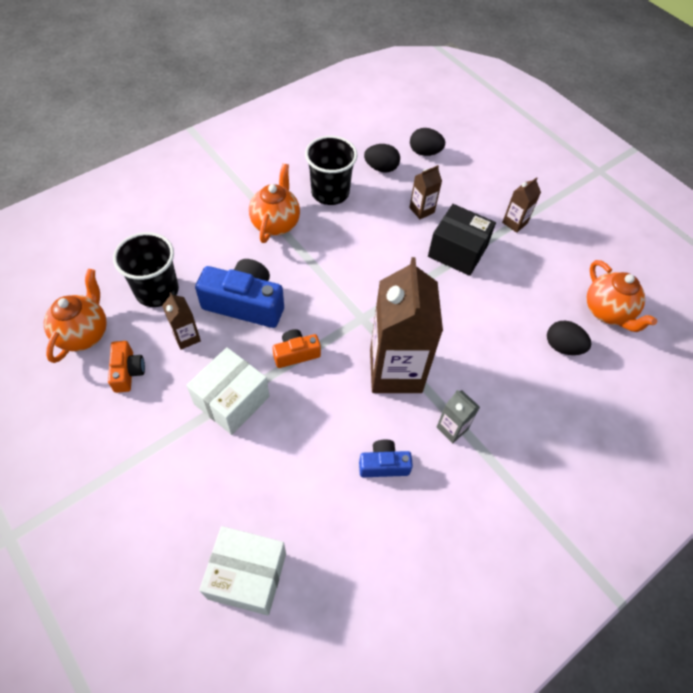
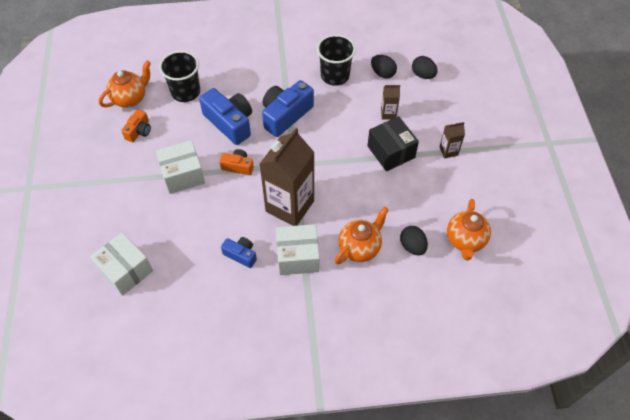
camera: 35 degrees right, 0 degrees up
brown carton [162,292,201,350] -> none
orange teapot [249,163,300,243] -> orange teapot moved to [335,207,389,264]
grey carton [436,390,480,443] -> white box [276,224,319,275]
none -> blue camera [262,80,314,137]

